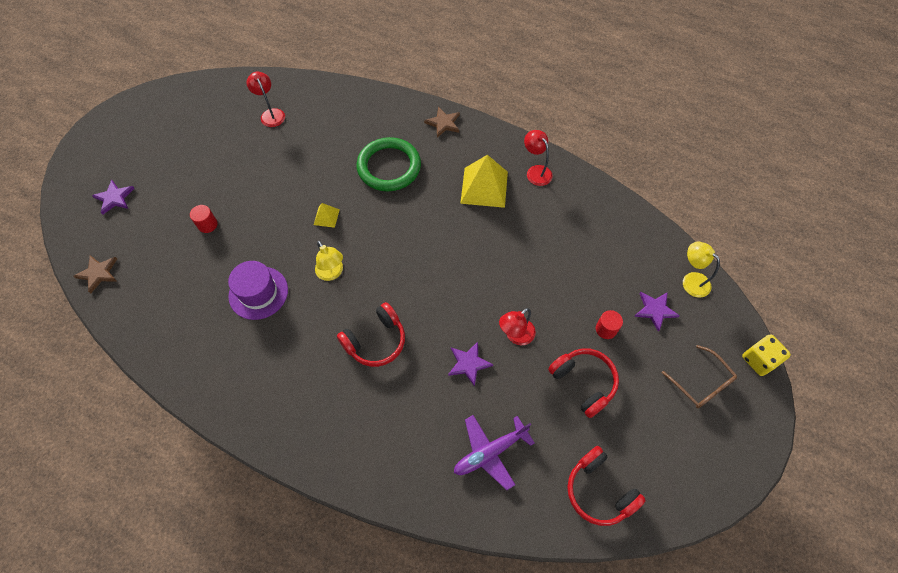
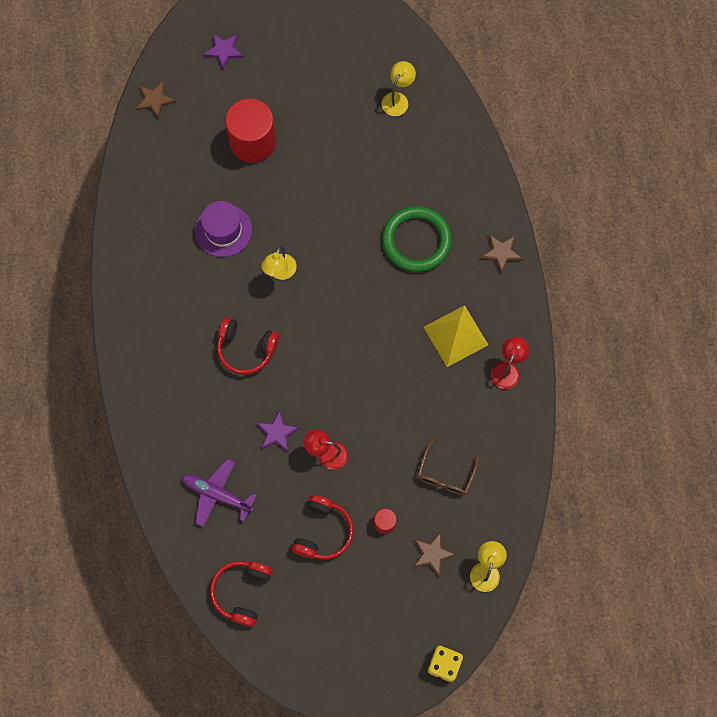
camera: 55 degrees right, 10 degrees up
red cylinder [190,205,218,233] -> red cylinder [225,98,276,163], size x2.33
red lamp [246,72,285,127] -> yellow lamp [382,61,416,116]
yellow pyramid [314,203,340,228] -> none
purple star [634,292,680,332] -> brown star [414,532,456,577]
brown glasses [662,345,737,408] -> brown glasses moved to [418,438,478,495]

